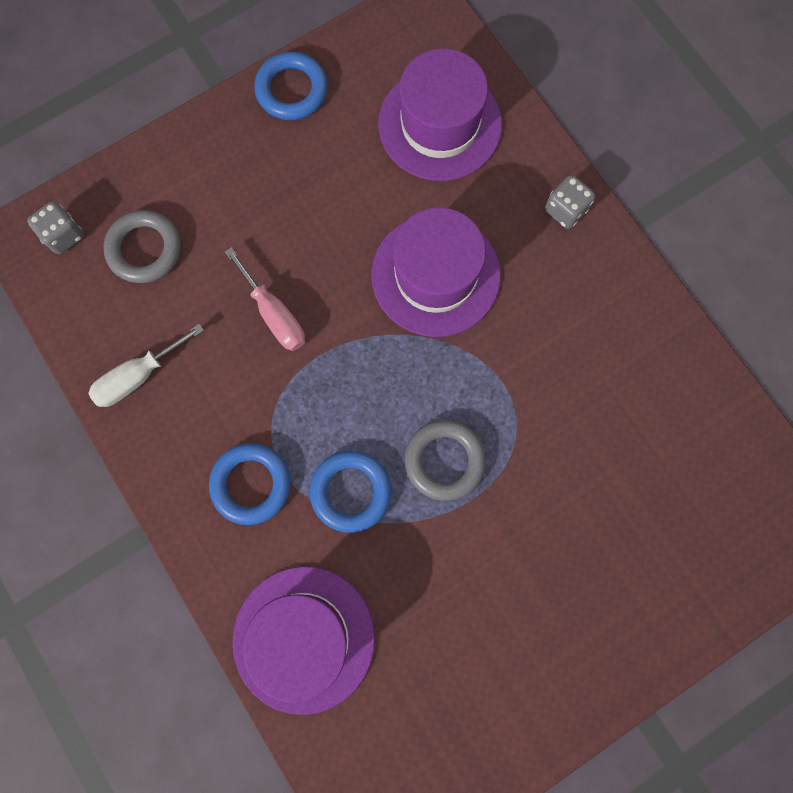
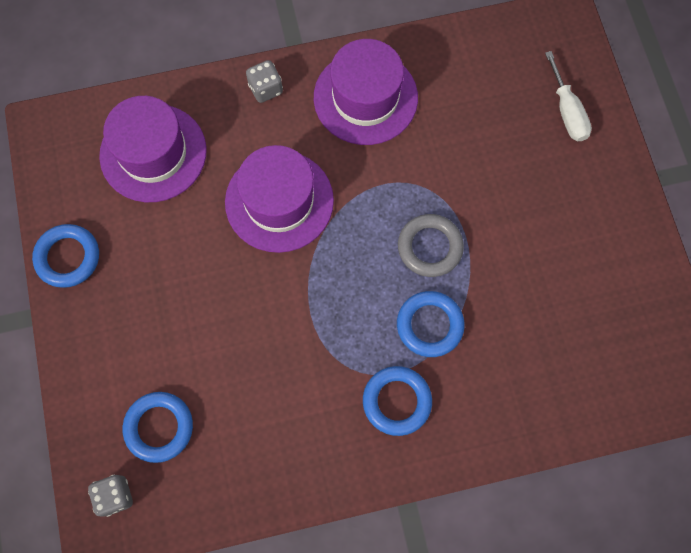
camera: 70 degrees left, 5 degrees down
white screwdriver [88,324,204,407] -> white screwdriver moved to [545,51,592,141]
grey ring [103,210,181,283] -> blue ring [123,392,193,463]
pink screwdriver [225,247,305,351] -> none
purple hat [232,566,375,715] -> purple hat moved to [314,39,418,145]

